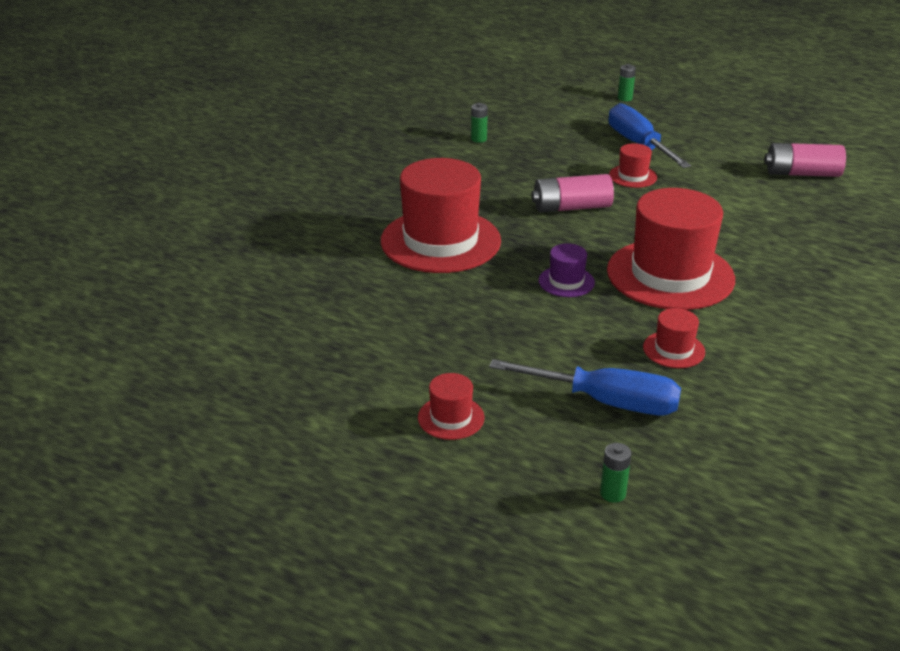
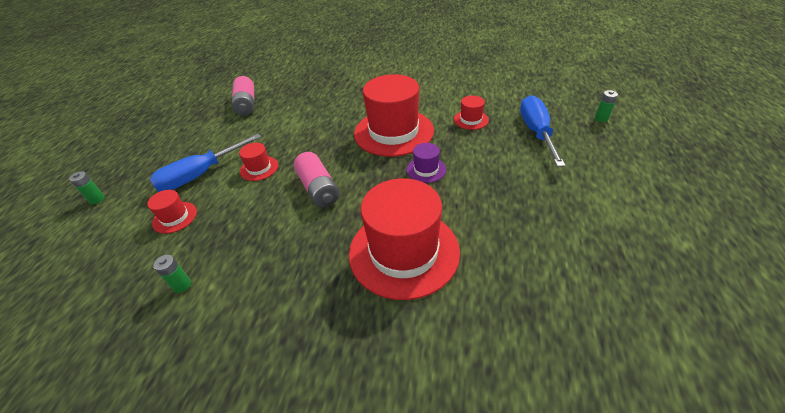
camera: 105 degrees left, 10 degrees up
red hat [418,373,485,440] -> red hat moved to [147,190,197,234]

